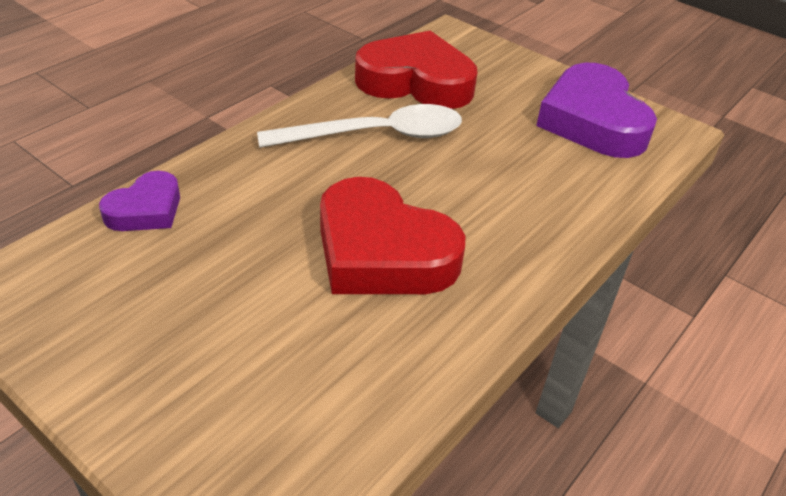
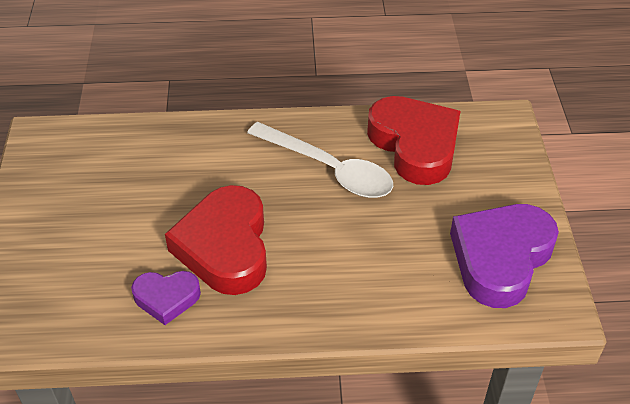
camera: 50 degrees right, 5 degrees up
purple heart [99,171,180,231] -> purple heart moved to [131,271,201,325]

